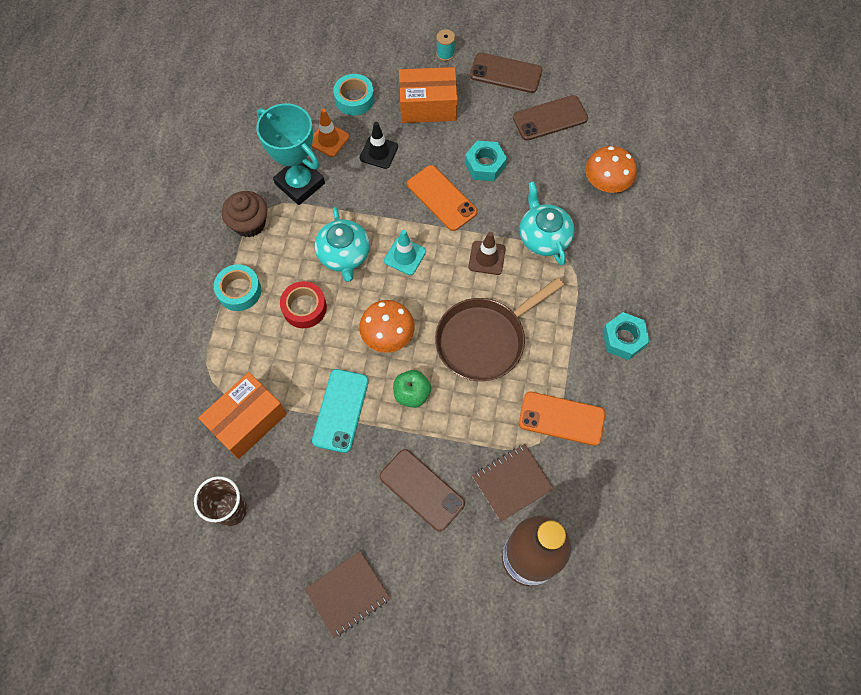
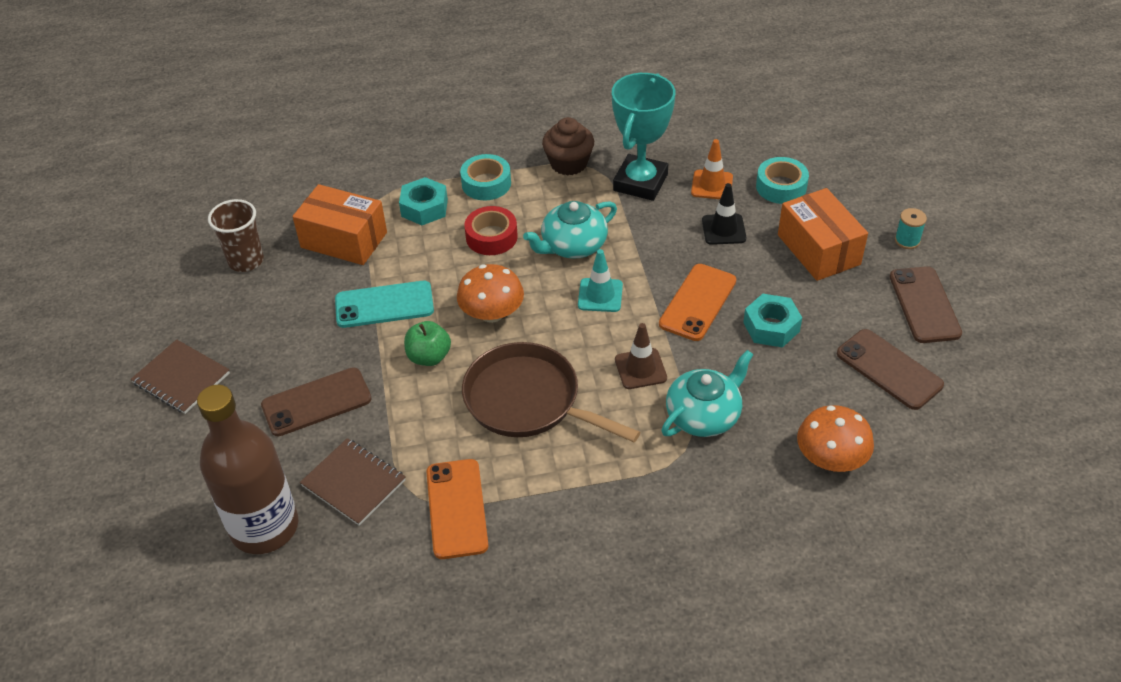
camera: 70 degrees right, 20 degrees down
brown phone [380,449,465,532] -> brown phone turned 45 degrees clockwise [261,367,372,437]
turquoise nut [603,312,650,360] -> turquoise nut moved to [399,177,448,225]

